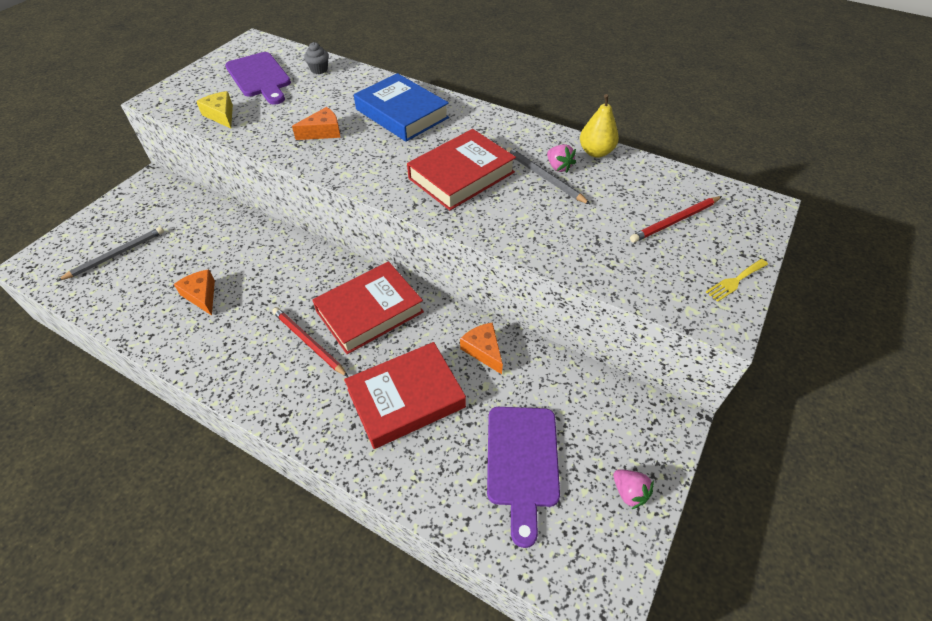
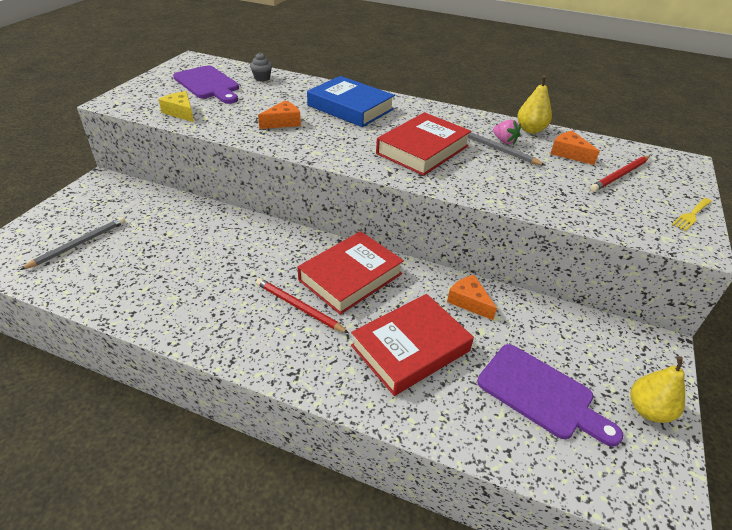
camera: 10 degrees left, 10 degrees down
orange cheese [174,269,215,315] -> orange cheese moved to [550,131,600,165]
purple cutting board [487,407,560,548] -> purple cutting board turned 45 degrees counterclockwise [477,344,623,447]
pink strawberry [613,469,654,509] -> yellow pear [631,356,685,423]

